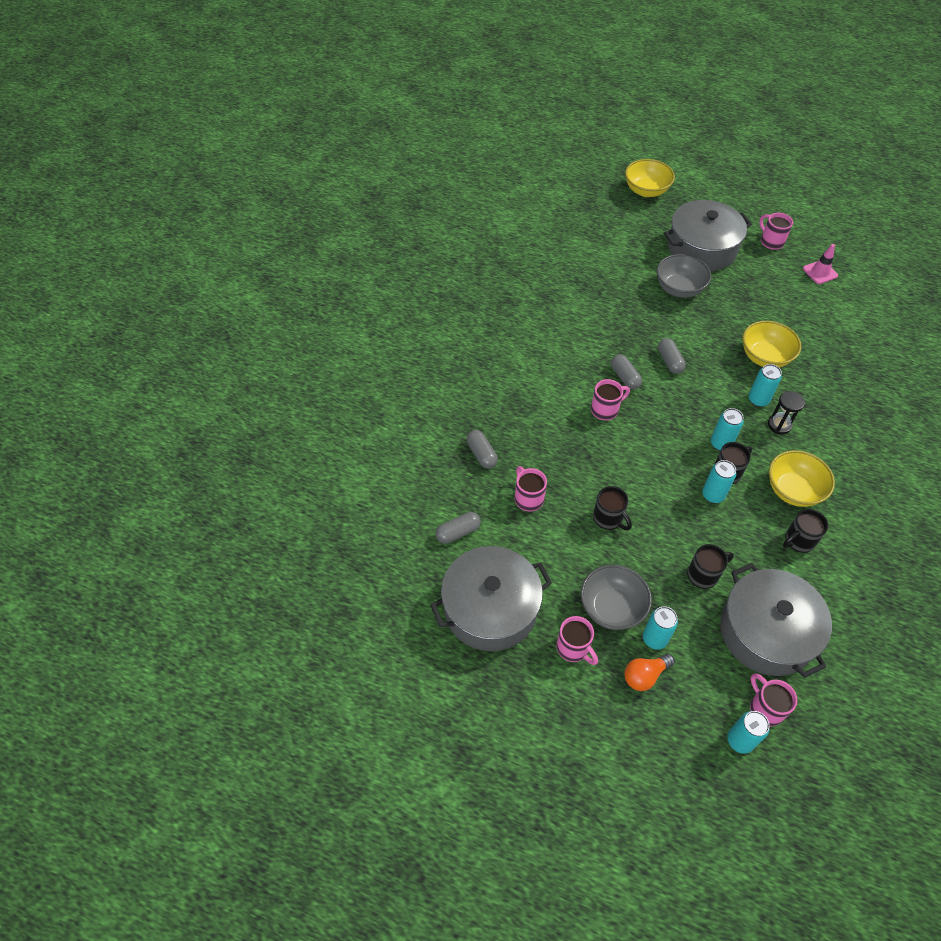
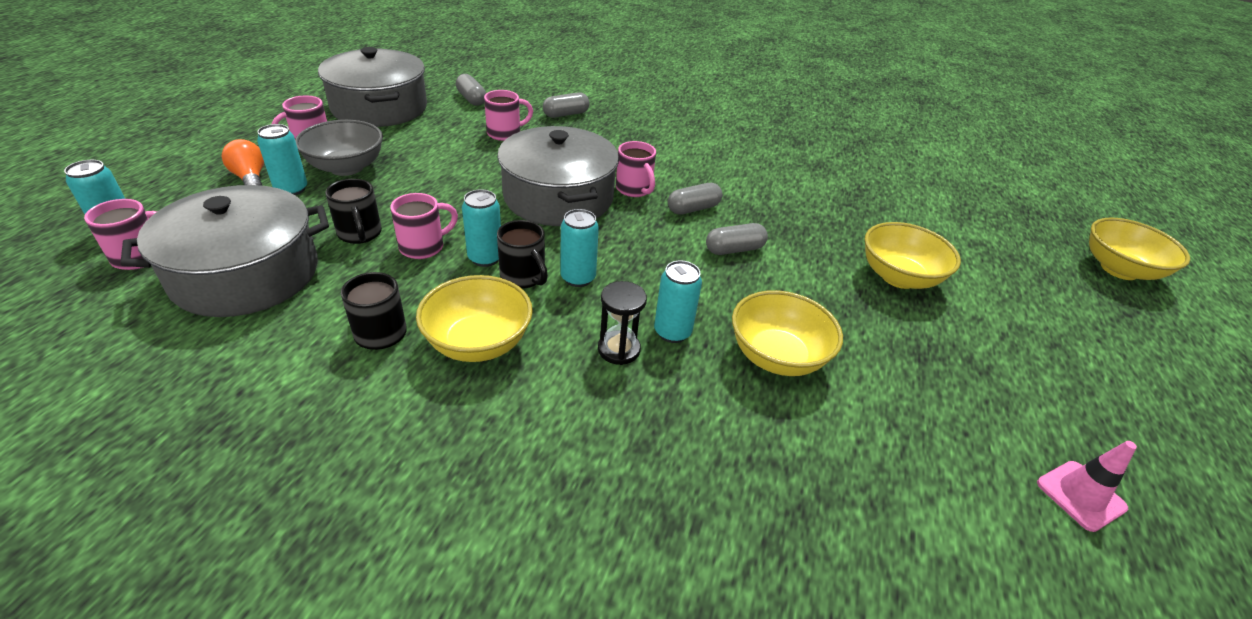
camera: 85 degrees right, 15 degrees down
black mug [593,486,632,530] -> none
grey bowl [657,254,711,298] -> yellow bowl [865,222,961,289]
grey pot [664,200,752,271] -> grey pot moved to [497,126,619,226]
pink mug [759,213,793,250] -> pink mug moved to [390,193,458,259]

